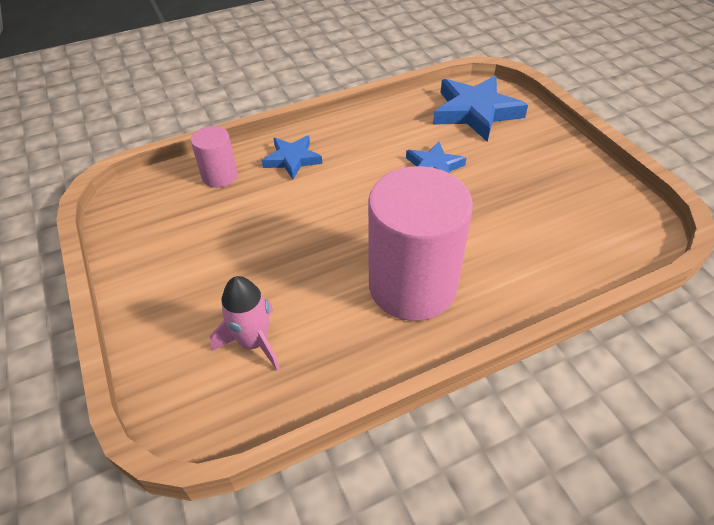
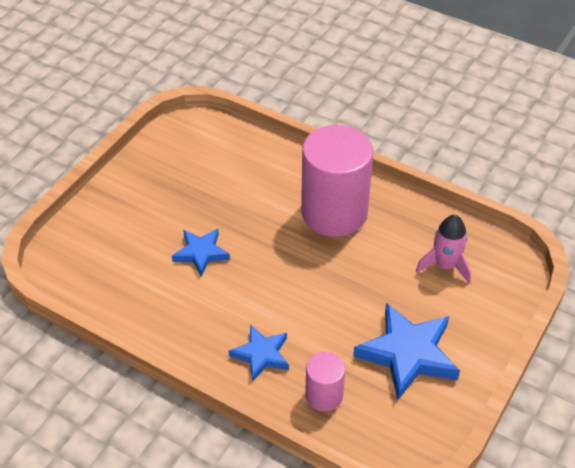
camera: 125 degrees left, 0 degrees up
blue star [433,76,528,142] -> blue star moved to [353,303,460,400]

